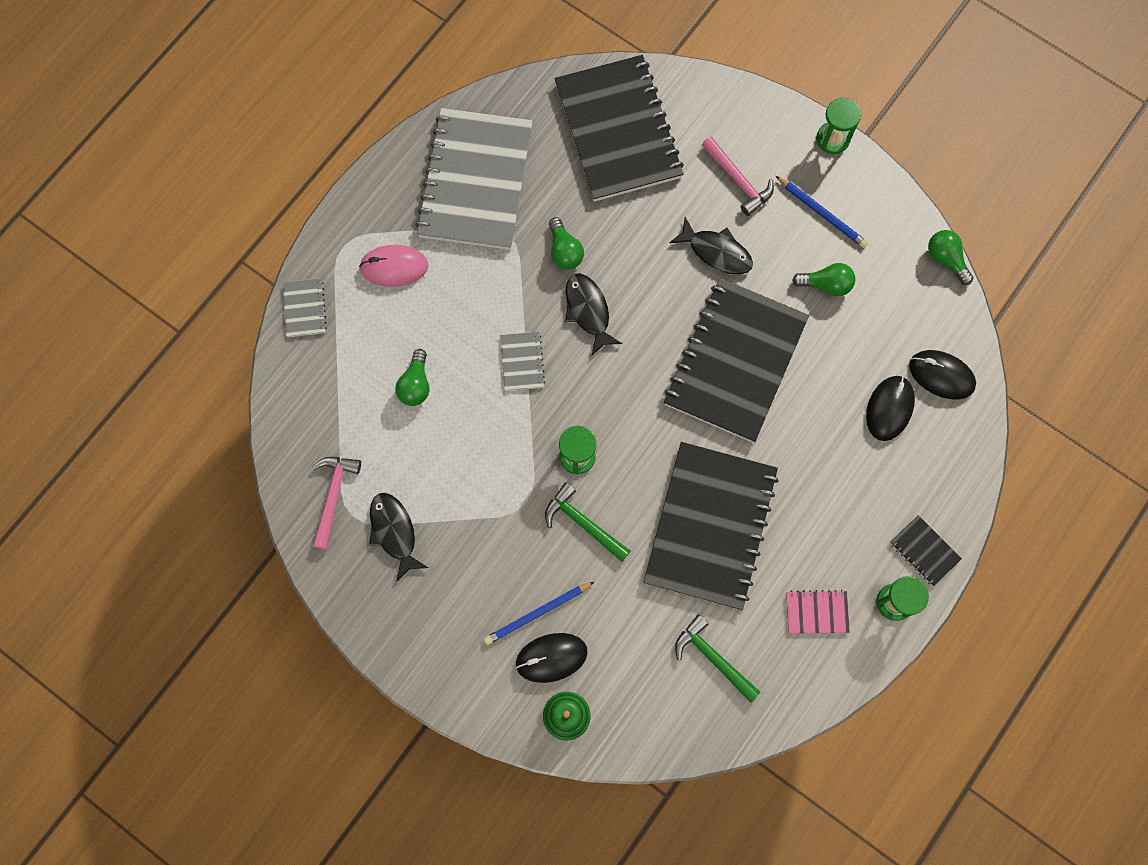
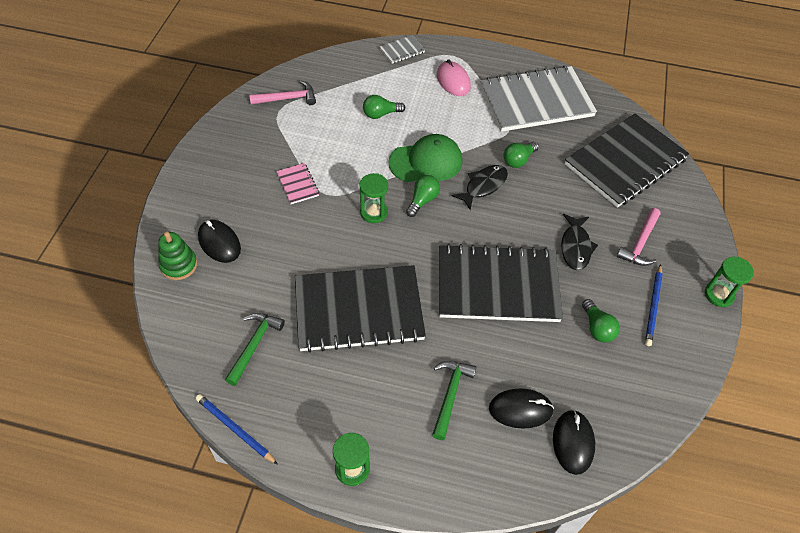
camera: 65 degrees right, 20 degrees down
black fish [369,493,428,582] -> none
blue pencil [484,581,595,645] -> blue pencil moved to [196,394,278,465]
grey notebook [500,332,545,391] -> green cap [388,134,463,182]
green hammer [545,482,630,562] -> green hammer moved to [432,361,477,440]
pink notebook [786,590,850,634] -> pink notebook moved to [276,163,319,204]
black notebook [890,515,962,586] -> none
green light bulb [928,230,973,285] -> green light bulb moved to [406,175,440,217]

